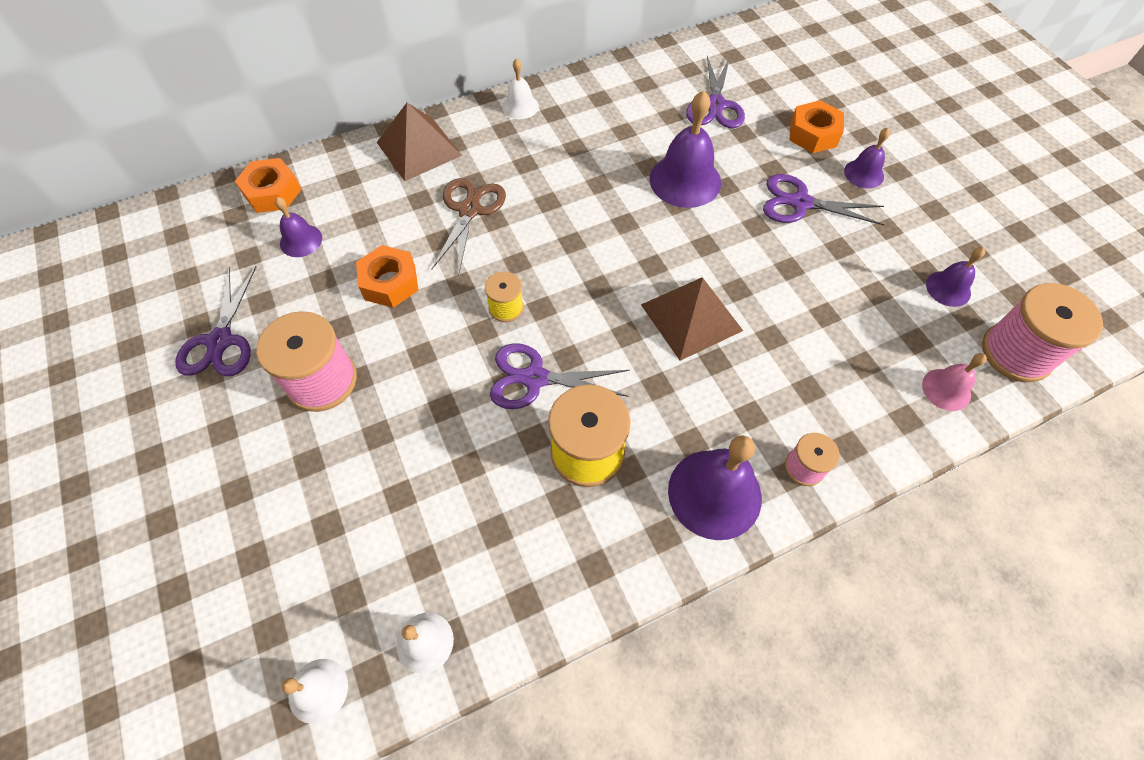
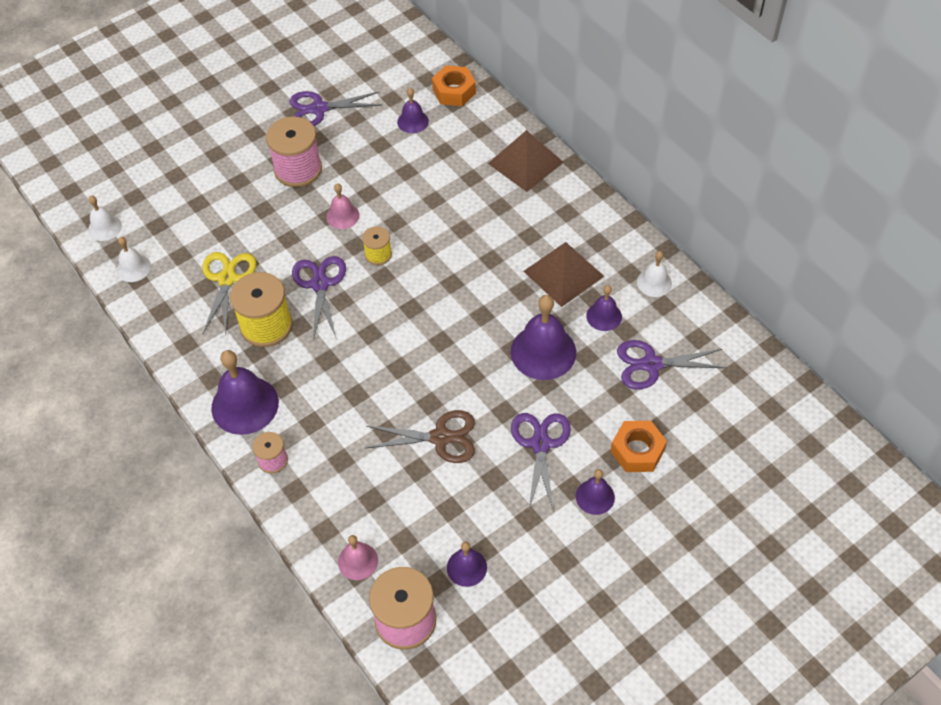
camera: 80 degrees right, 5 degrees down
orange nut [356,245,419,308] -> none
brown scissors [431,178,506,275] -> brown scissors moved to [366,410,475,463]
white bell [502,58,539,119] -> white bell moved to [637,251,672,297]
brown pyramid [641,277,743,361] -> brown pyramid moved to [523,242,605,307]
none -> yellow scissors [202,252,257,335]
none -> pink bell [326,183,359,229]
none -> purple bell [586,285,622,331]

